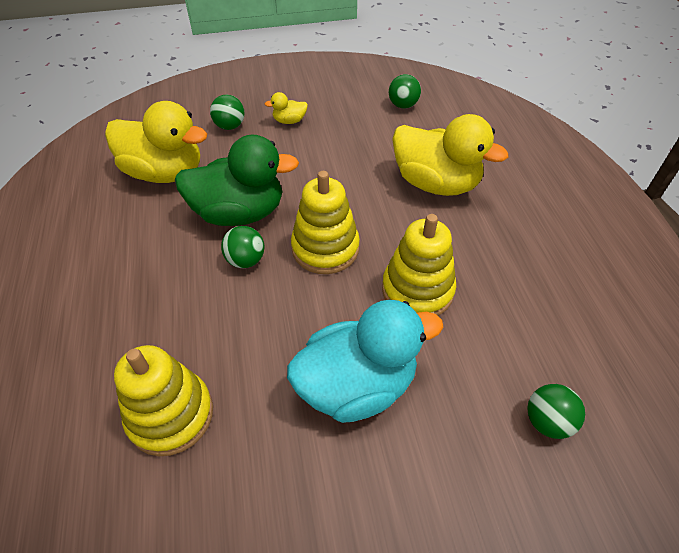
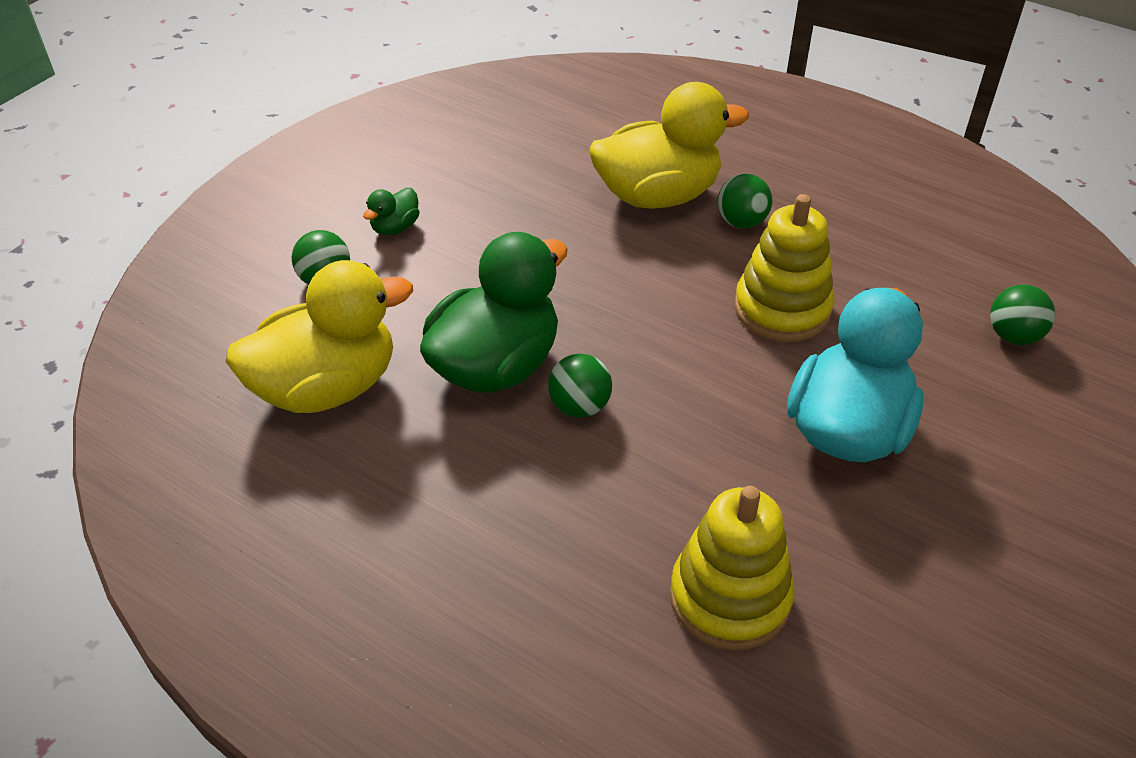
camera: 45 degrees left, 5 degrees down
yellow duck [265,92,308,124] -> green duck [363,188,420,235]
yellow stacking toy [291,171,360,274] -> none
green ball [389,74,421,109] -> green ball moved to [717,174,772,228]

